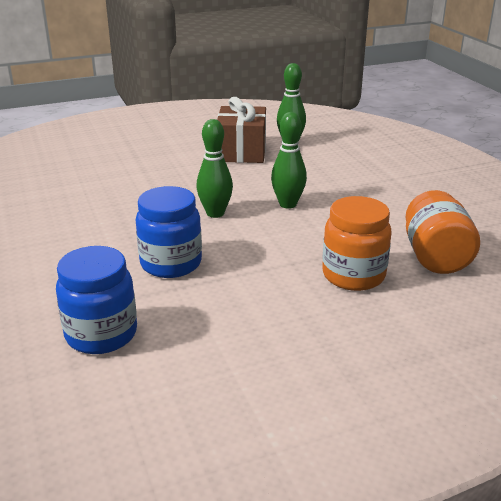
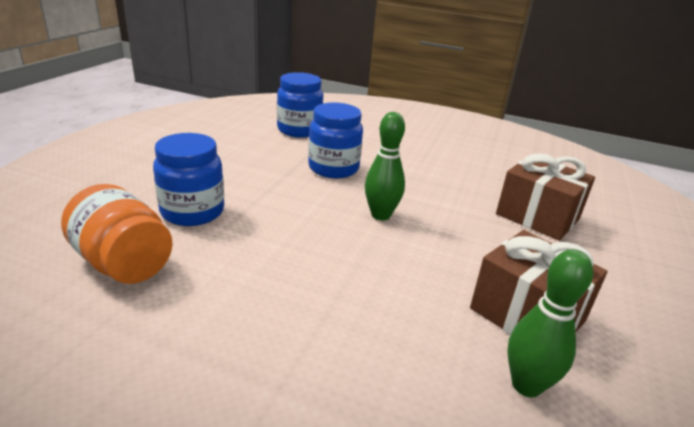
camera: 130 degrees right, 0 degrees up
green bowling pin [271,112,307,209] -> none
orange jar [322,196,392,291] -> blue jar [153,133,224,226]
none -> brown gift [496,154,595,241]

